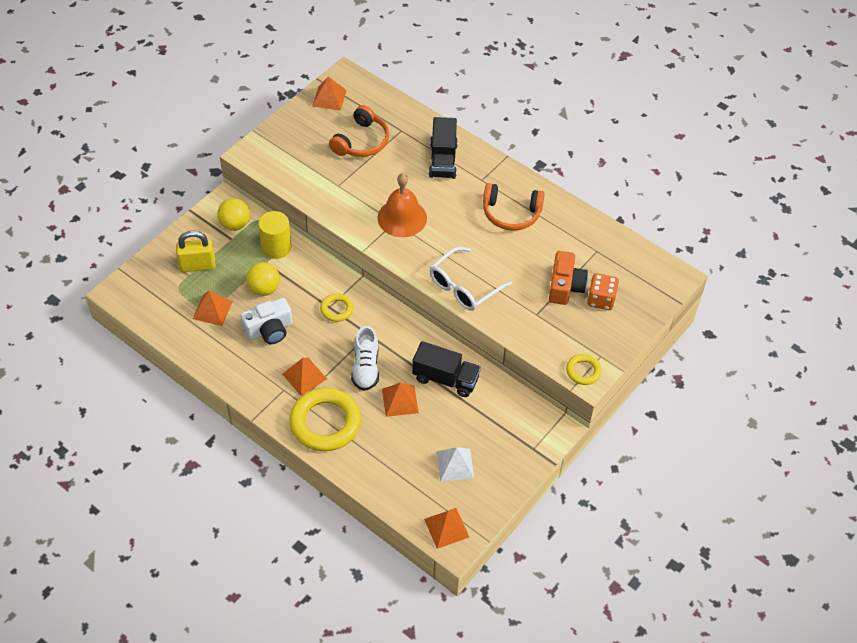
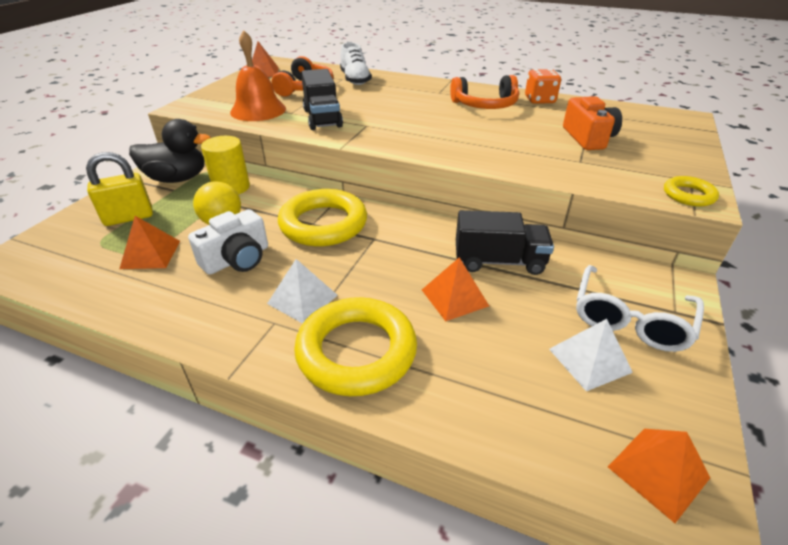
camera: 15 degrees left, 15 degrees down
yellow ball [217,198,250,231] -> black duck [129,119,211,183]
orange pyramid [282,358,327,396] -> white pyramid [267,259,338,324]
yellow ring [320,293,354,322] -> yellow ring [278,189,367,246], size x2.03
white shoe [351,326,379,391] -> white shoe moved to [340,42,372,85]
orange bell [377,173,427,237] -> orange bell moved to [230,30,286,121]
black truck [429,117,458,179] -> black truck moved to [301,69,343,130]
white glasses [430,247,512,311] -> white glasses moved to [576,265,704,352]
orange dice [587,273,619,310] -> orange dice moved to [525,69,561,104]

